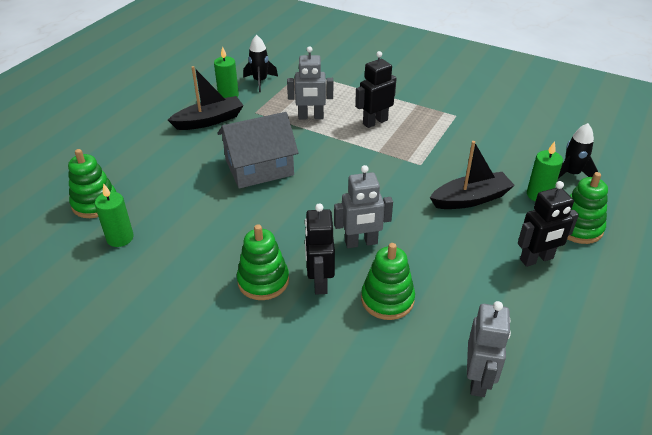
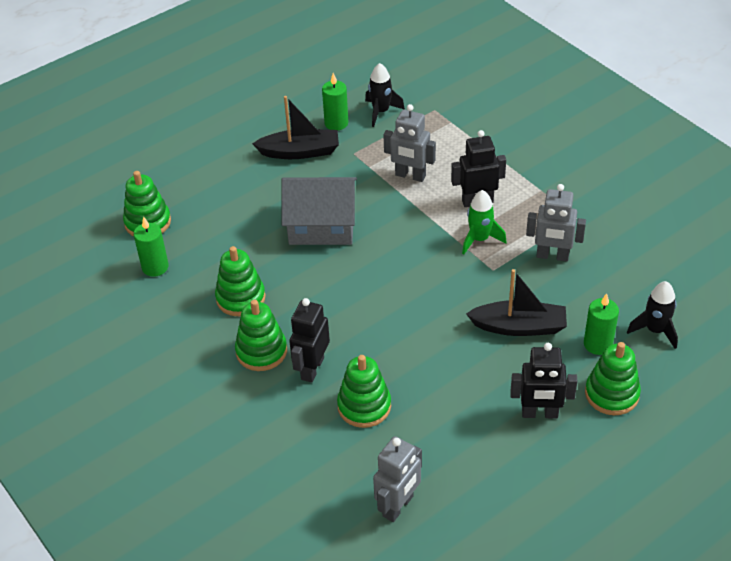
camera: 25 degrees right, 5 degrees up
grey robot [334,165,393,248] -> grey robot moved to [526,184,586,262]
none -> green stacking toy [215,246,266,316]
none -> green rocket [462,190,507,255]

